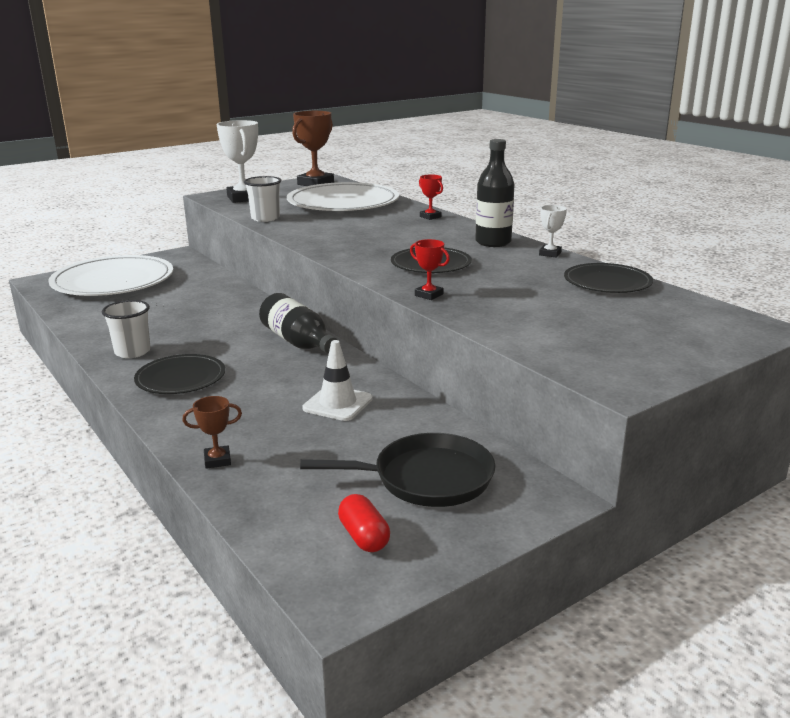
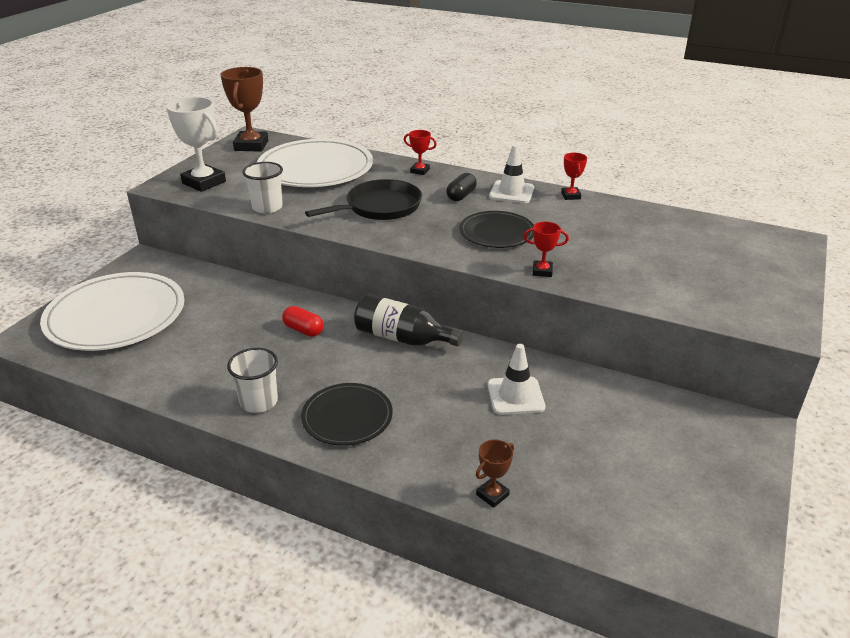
camera: 30 degrees left, 10 degrees up
black pan [300,433,495,507] -> black pan moved to [305,179,422,220]
red capsule [338,494,390,552] -> red capsule moved to [282,306,324,337]
black bottle [475,139,515,247] -> white traffic cone [489,144,534,203]
white trophy [539,205,567,258] -> red trophy [561,153,587,200]
black plate [564,263,653,293] -> none
none -> black capsule [446,173,477,201]

